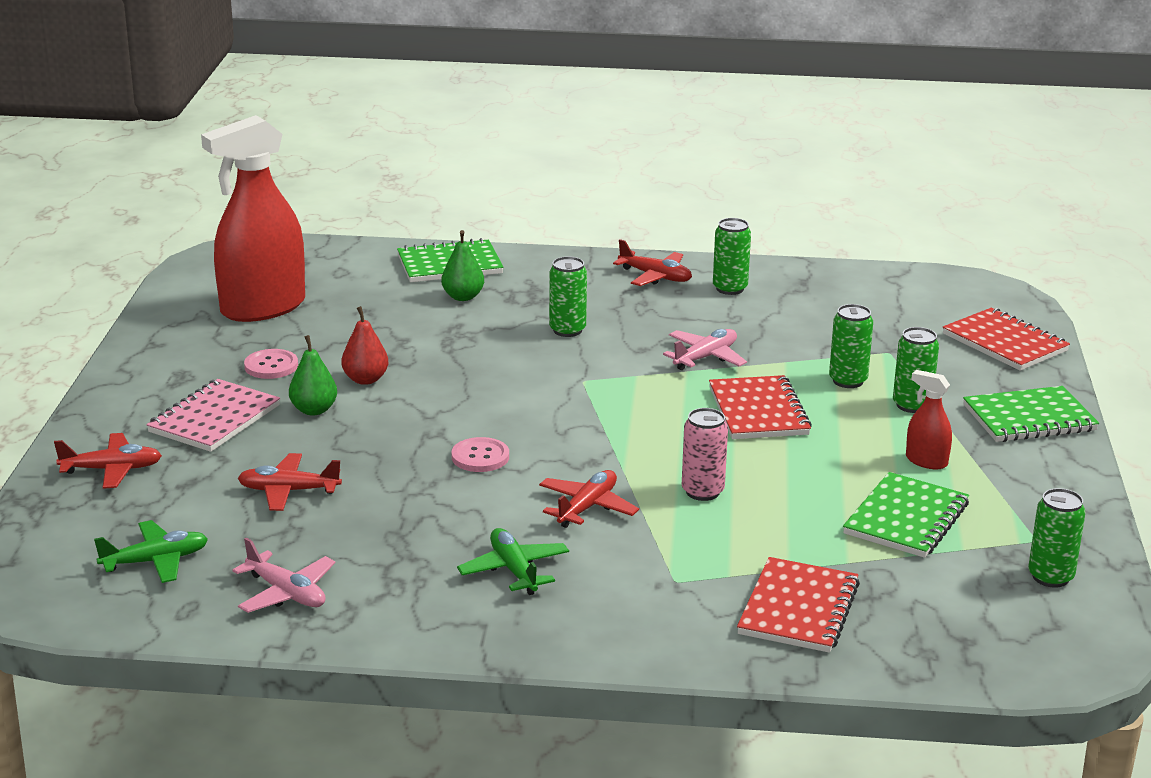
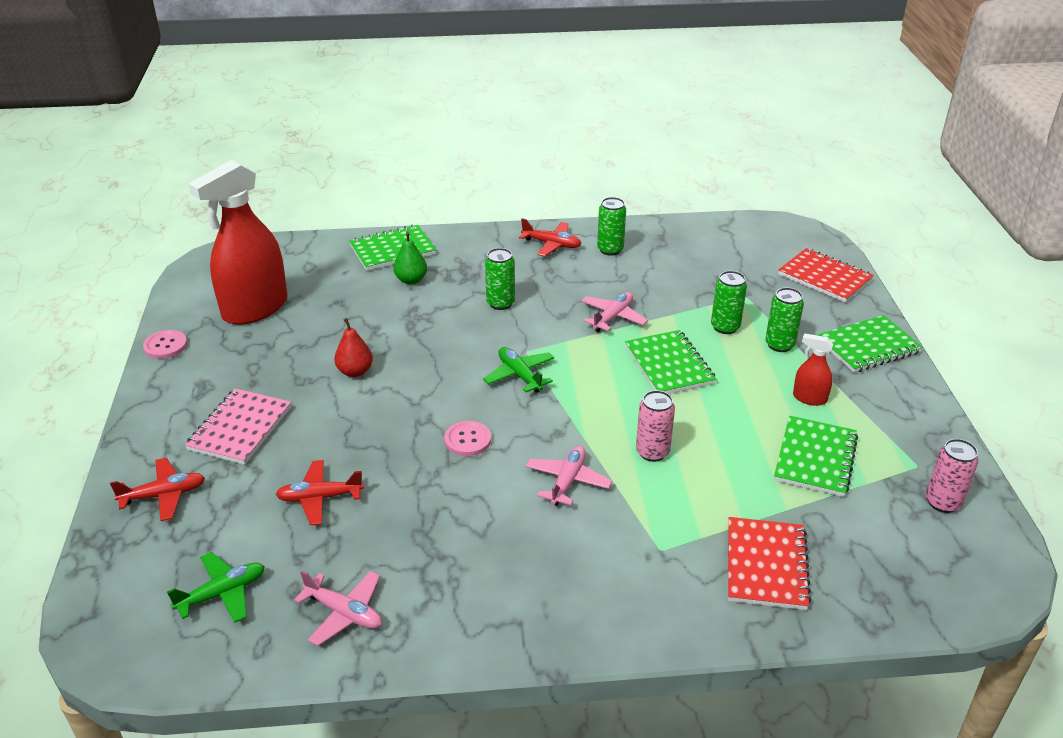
camera: 10 degrees left, 10 degrees up
pink button [244,349,298,379] -> pink button moved to [143,330,187,359]
green pear [289,335,337,415] -> none
green plane [457,528,569,595] -> green plane moved to [483,347,554,393]
red plane [539,470,639,528] -> pink plane [526,446,612,506]
red notebook [709,375,812,439] -> green notebook [625,330,716,394]
green can [1028,488,1085,588] -> pink can [926,439,978,513]

